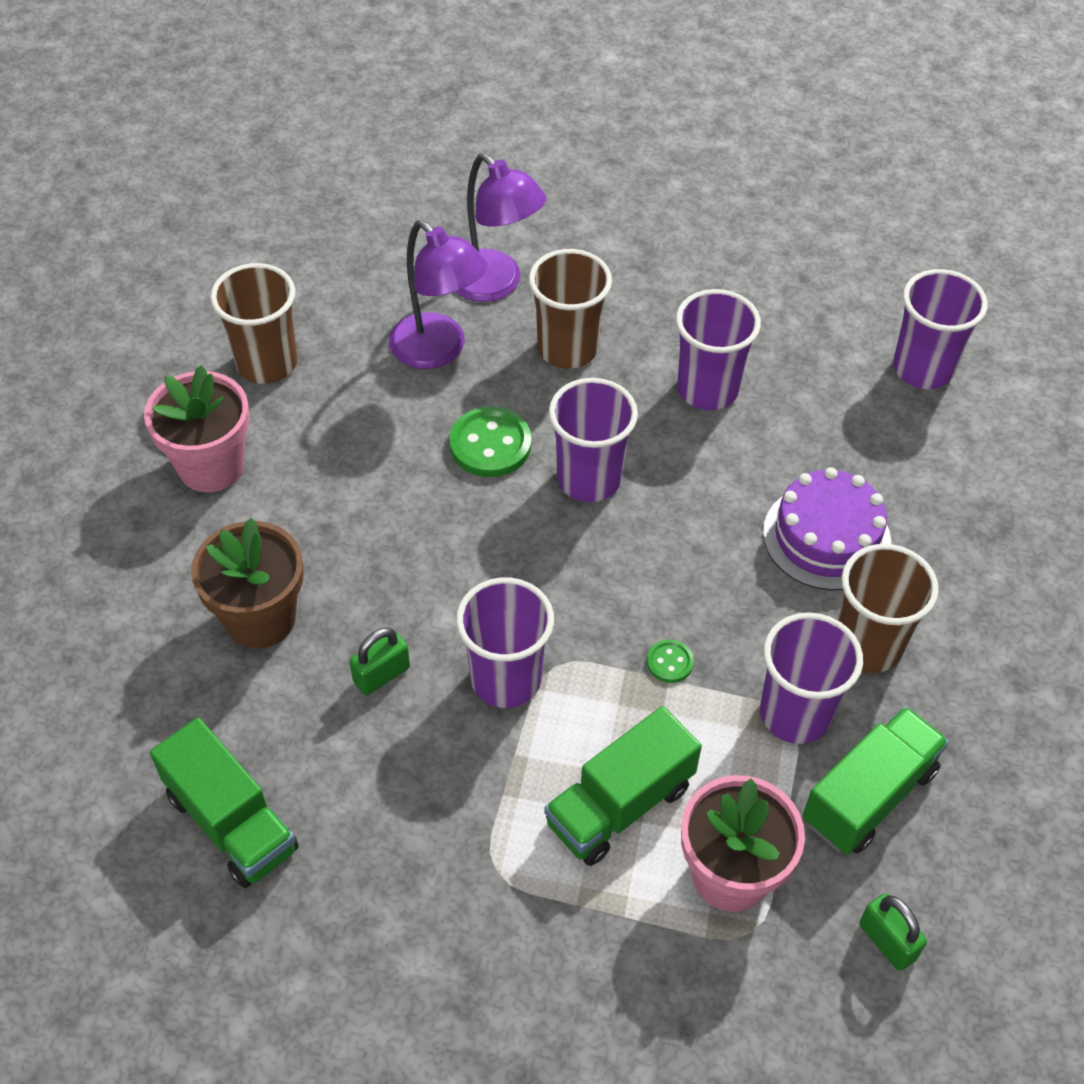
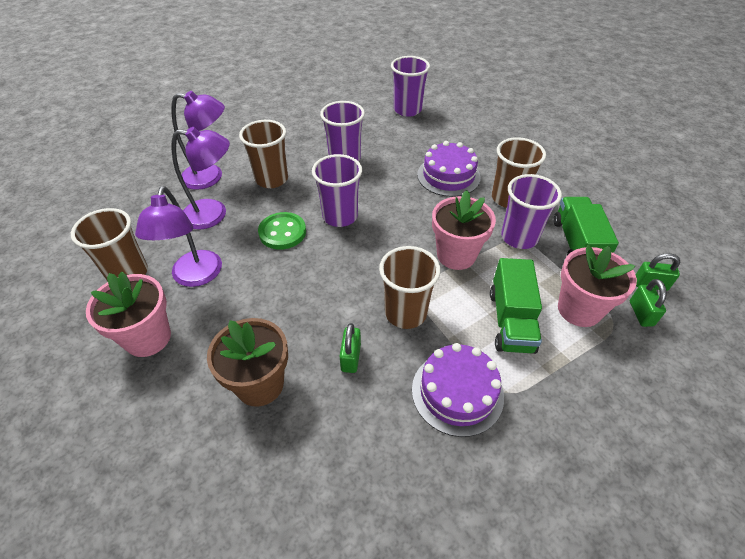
camera: 45 degrees left, 5 degrees down
green truck [150,718,299,888] -> none
purple cup [456,578,554,708] -> brown cup [379,246,441,329]
green button [647,639,694,683] -> pink flower pot [432,190,496,270]
none -> purple lamp [135,186,222,287]
none -> purple cake [412,343,504,437]
none -> green padlock [630,279,667,327]

